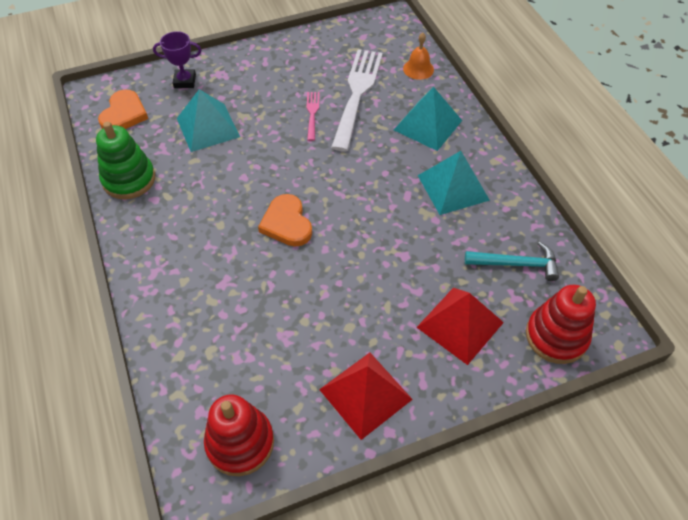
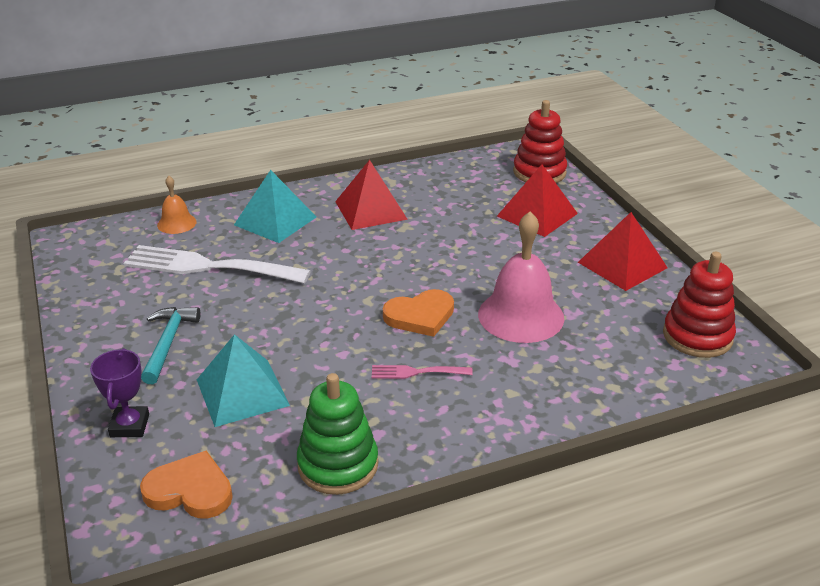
camera: 90 degrees left, 20 degrees down
pink fork [306,92,320,141] -> pink fork moved to [372,365,473,379]
turquoise pyramid [418,151,490,215] -> red pyramid [335,160,408,230]
turquoise hammer [465,241,559,281] -> turquoise hammer moved to [141,307,200,384]
none -> pink bell [478,211,564,343]

